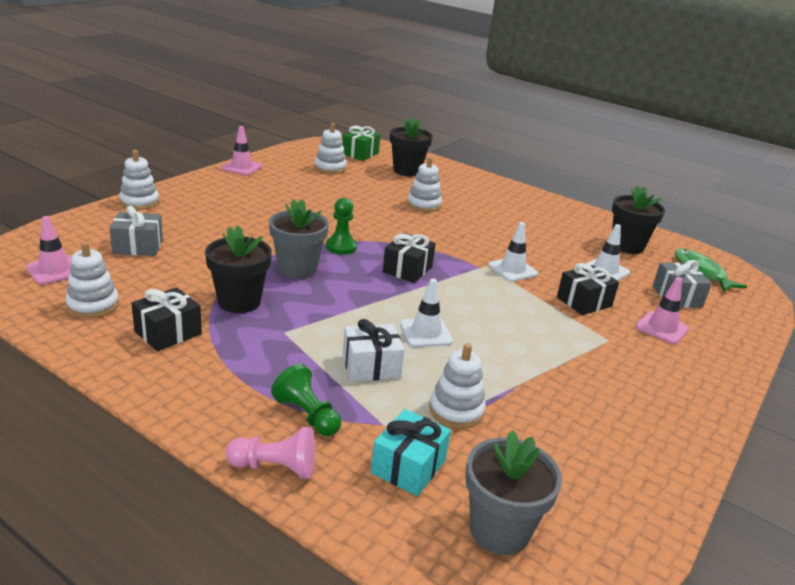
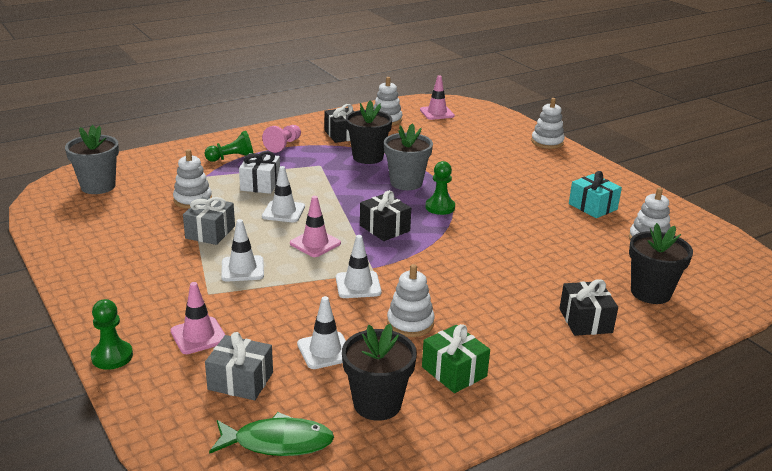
camera: 115 degrees right, 0 degrees up
grey gift [109,206,163,256] -> grey gift moved to [183,197,235,245]
pink traffic cone [221,126,262,175] -> pink traffic cone moved to [290,196,341,257]
pink pawn [226,427,315,479] -> pink pawn moved to [262,125,301,153]
green gift [342,126,380,161] -> green gift moved to [422,324,490,393]
turquoise gift [371,409,451,496] -> turquoise gift moved to [569,171,622,218]
white stacking toy [407,157,442,212] -> white stacking toy moved to [387,264,435,337]
black gift [557,263,619,315] -> black gift moved to [559,279,618,336]
none -> green pawn [91,299,133,370]
none -> white traffic cone [221,219,264,282]

